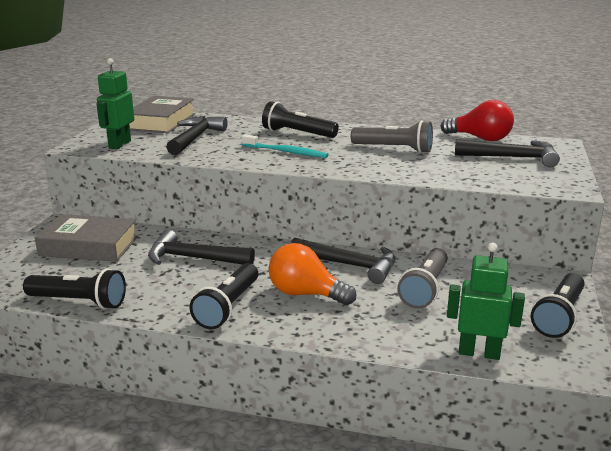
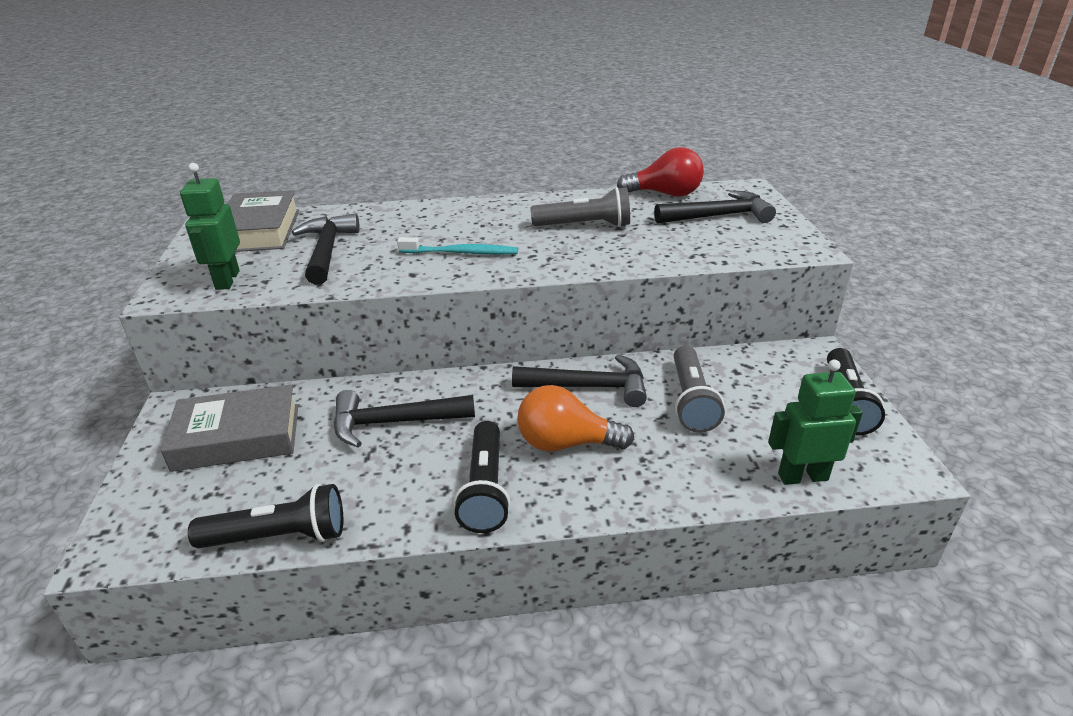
camera: 20 degrees left, 10 degrees up
black flashlight [262,101,339,138] -> none

